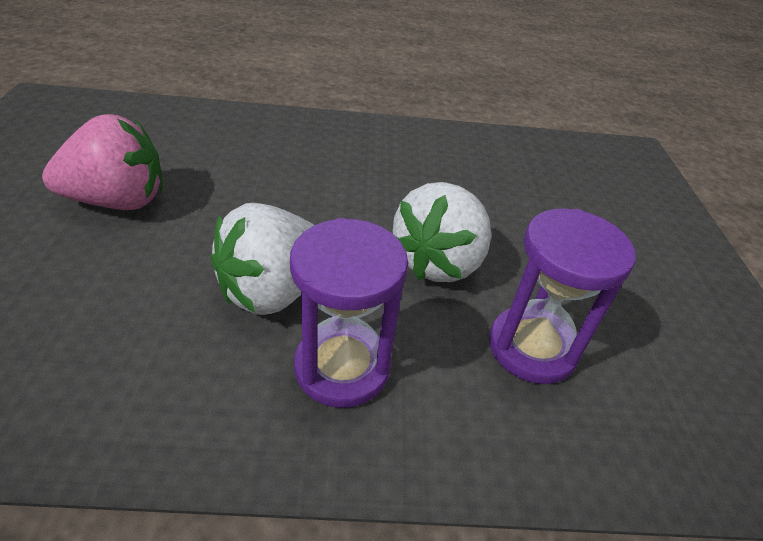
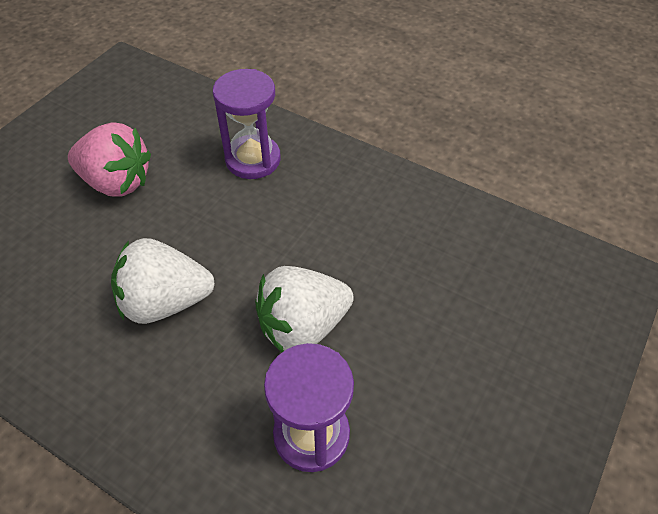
camera: 35 degrees right, 10 degrees up
purple hourglass [290,218,408,408] -> purple hourglass moved to [213,69,281,179]

